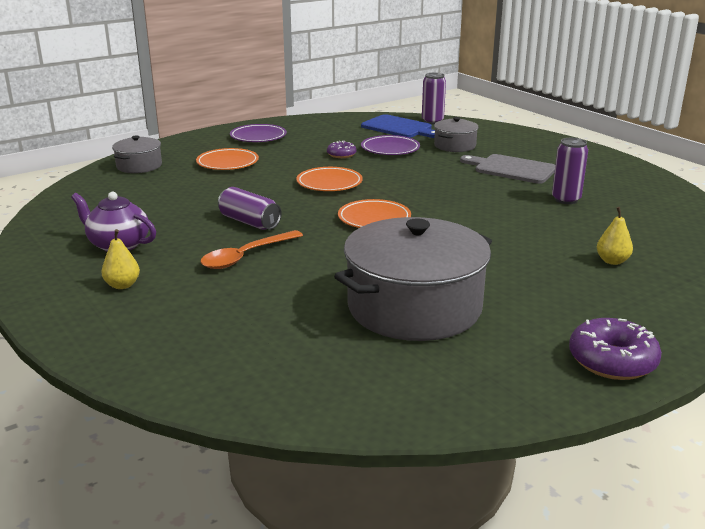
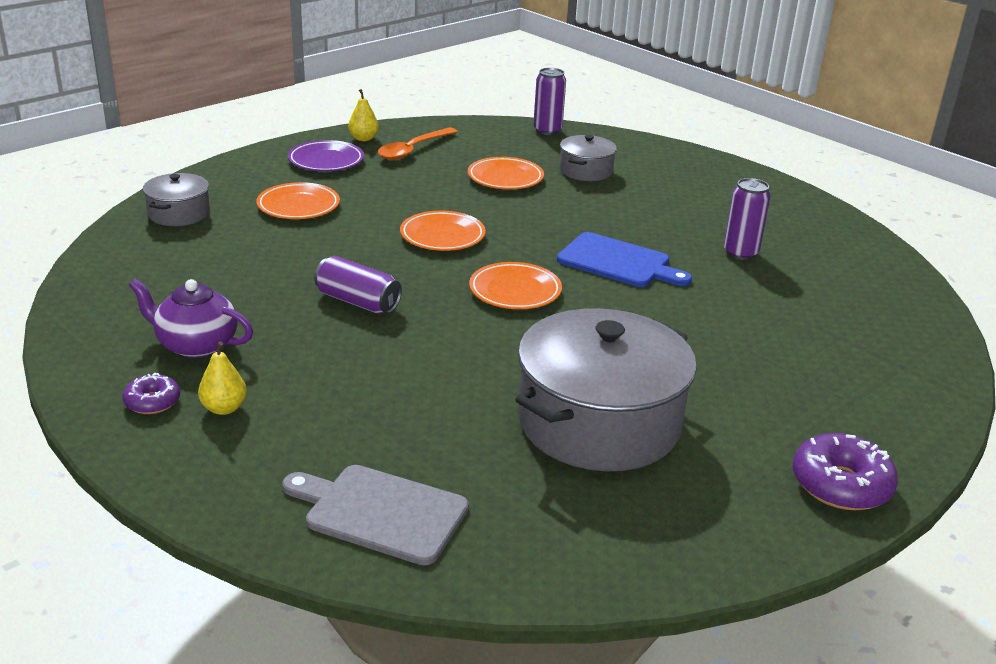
camera: 10 degrees left, 5 degrees up
orange spoon [201,230,303,269] -> orange spoon moved to [378,128,458,160]
purple donut [327,141,357,158] -> purple donut moved to [123,373,180,414]
blue cutting board [361,114,435,138] -> blue cutting board moved to [557,232,692,287]
purple plate [361,135,420,155] -> orange plate [468,157,544,189]
grey cutting board [460,154,555,184] -> grey cutting board moved to [282,465,469,565]
yellow pear [597,207,633,265] -> yellow pear moved to [348,89,379,141]

